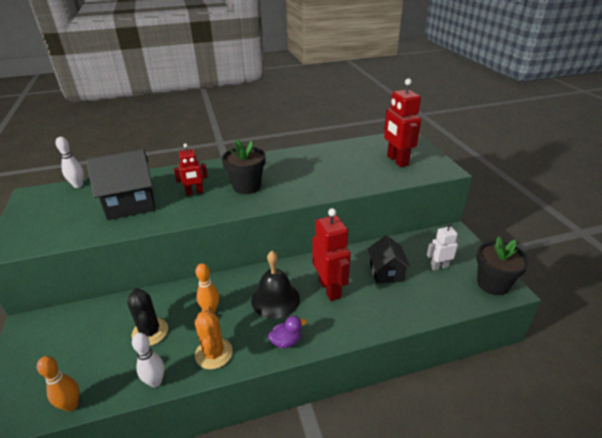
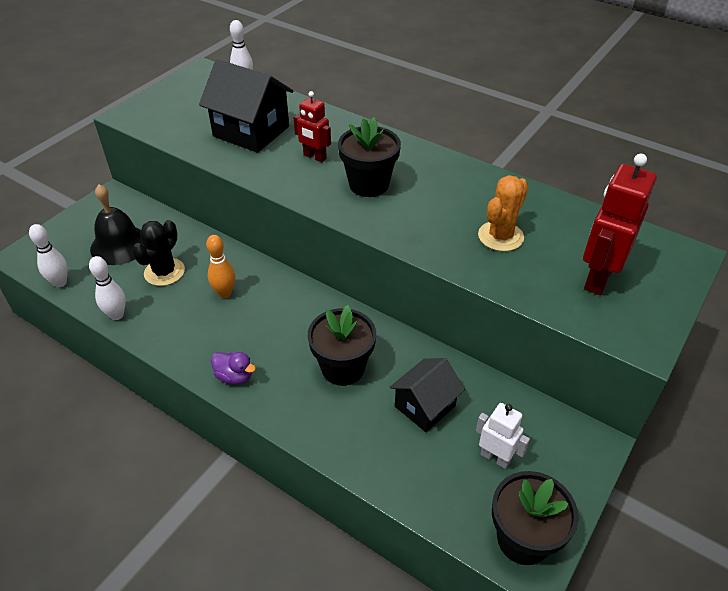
camera: 50 degrees right, 10 degrees up
orange bowling pin [37,356,79,411] -> white bowling pin [29,224,68,287]
orange cactus [195,306,233,370] -> orange cactus moved to [478,175,529,251]
black bell [251,251,300,319] -> black bell moved to [90,184,143,265]
red robot [313,208,351,301] -> black flower pot [308,305,376,386]

